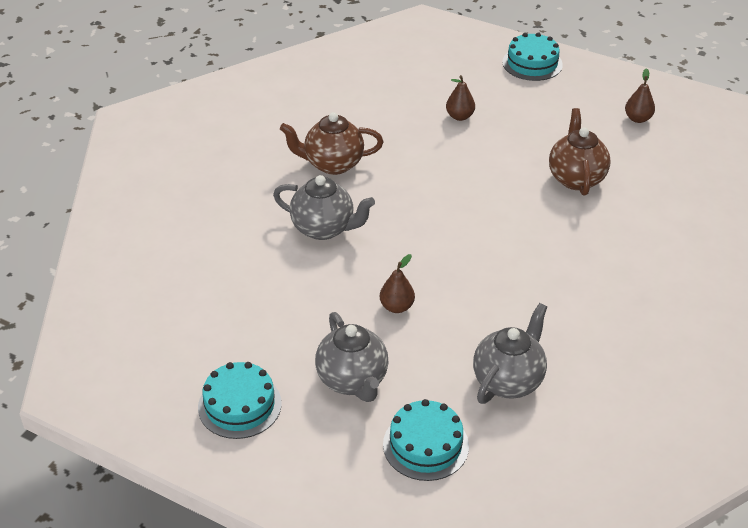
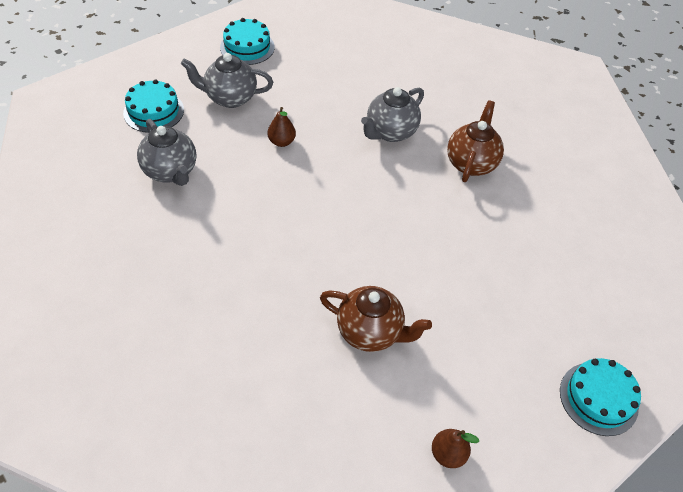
camera: 110 degrees right, 10 degrees up
brown pear [446,75,475,121] -> none

